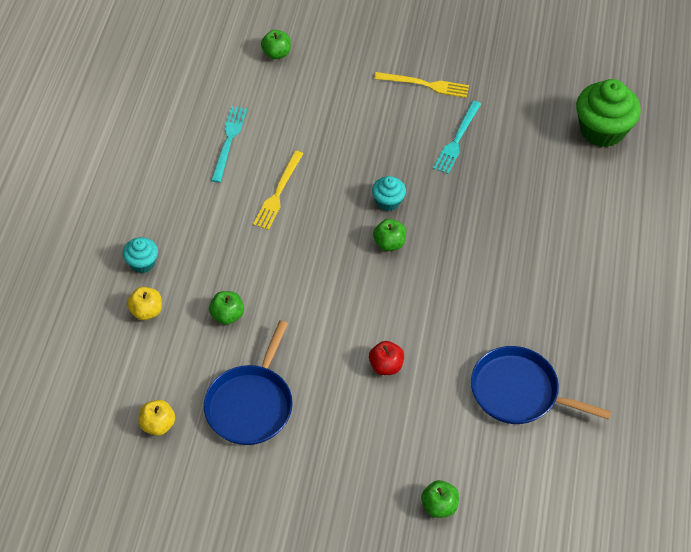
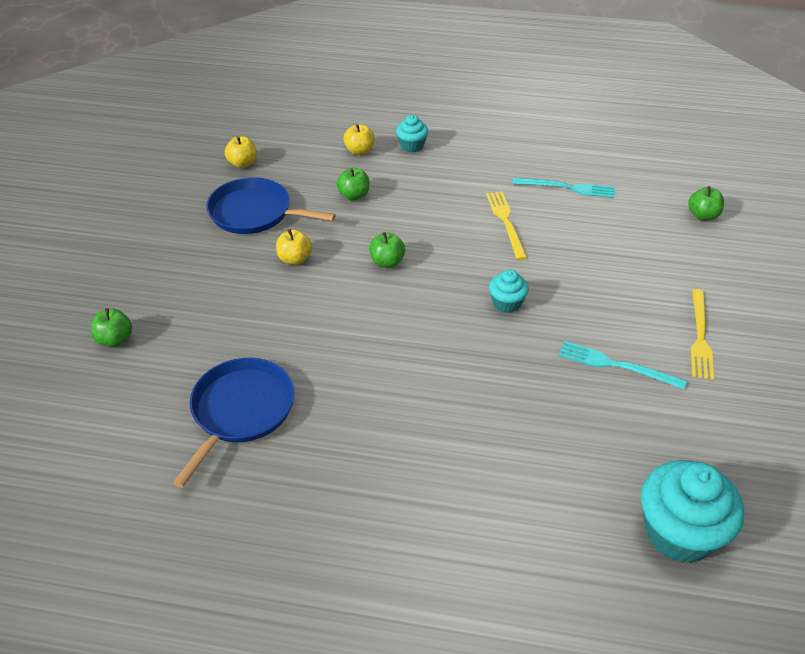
camera: 90 degrees right, 10 degrees down
yellow fork [253,151,303,230] -> yellow fork turned 60 degrees clockwise [486,191,527,260]
red apple [369,341,404,375] -> none
green apple [373,219,406,251] -> green apple moved to [369,232,405,268]
green cupcake [576,79,641,147] -> turquoise cupcake [641,460,744,563]
none -> yellow apple [276,229,312,265]

